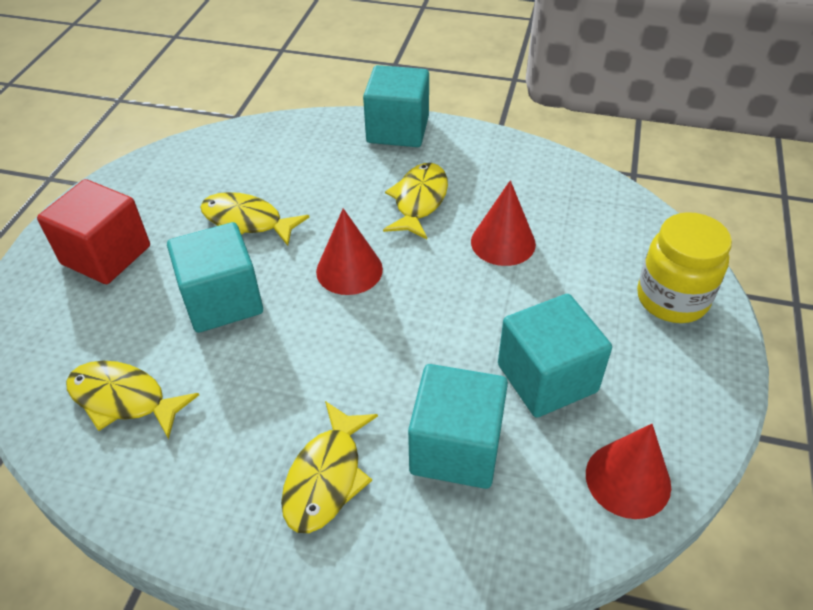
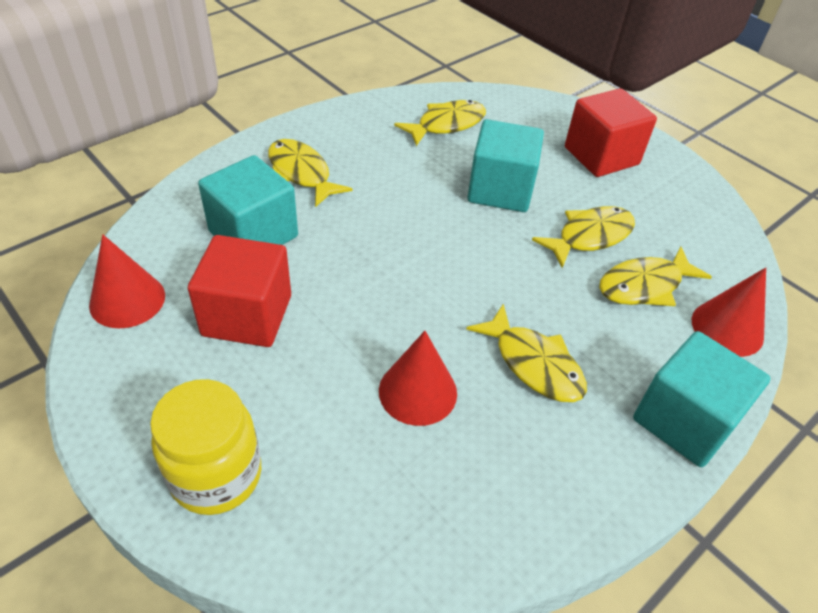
camera: 120 degrees right, 0 degrees up
red cone [316,208,383,295] -> red cone moved to [692,267,766,357]
turquoise cube [498,294,612,417] -> red cube [188,235,291,347]
none -> yellow fish [599,246,712,306]

